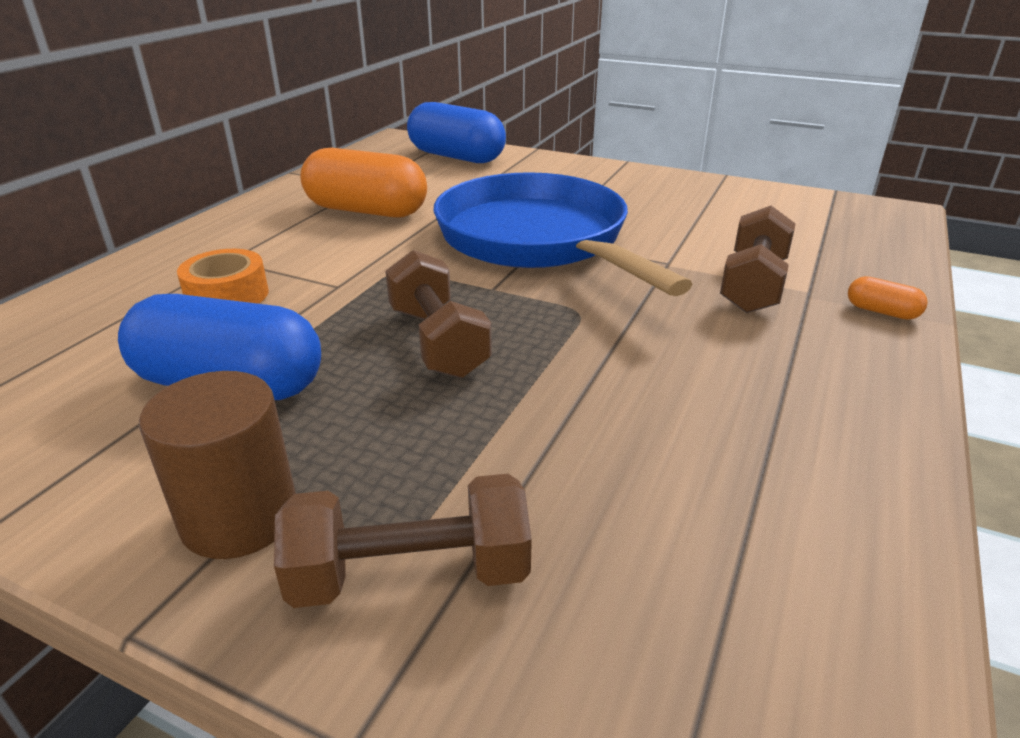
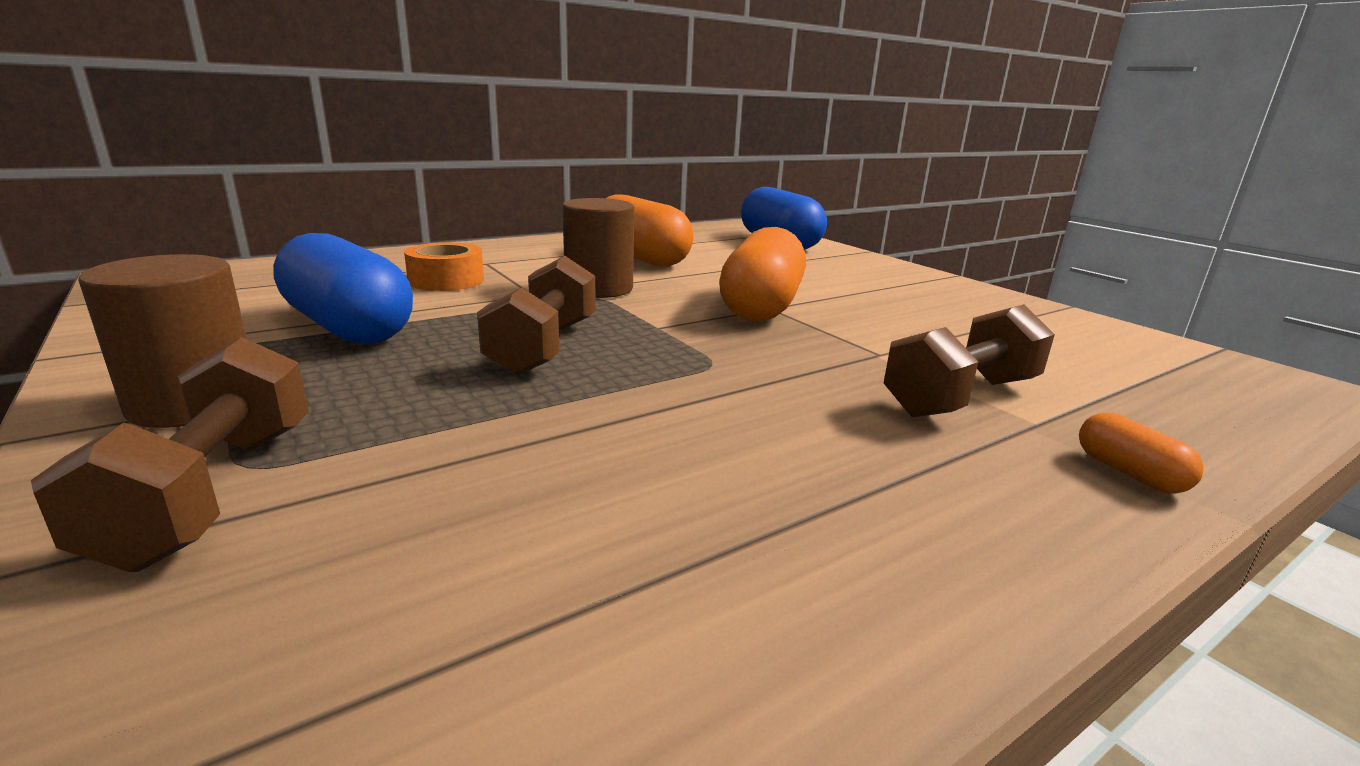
camera: 30 degrees right, 10 degrees down
brown dumbbell [274,474,532,608] -> brown dumbbell turned 60 degrees clockwise [31,337,309,572]
blue pan [434,172,693,296] -> orange capsule [719,227,806,321]
none -> brown cylinder [563,198,634,298]

